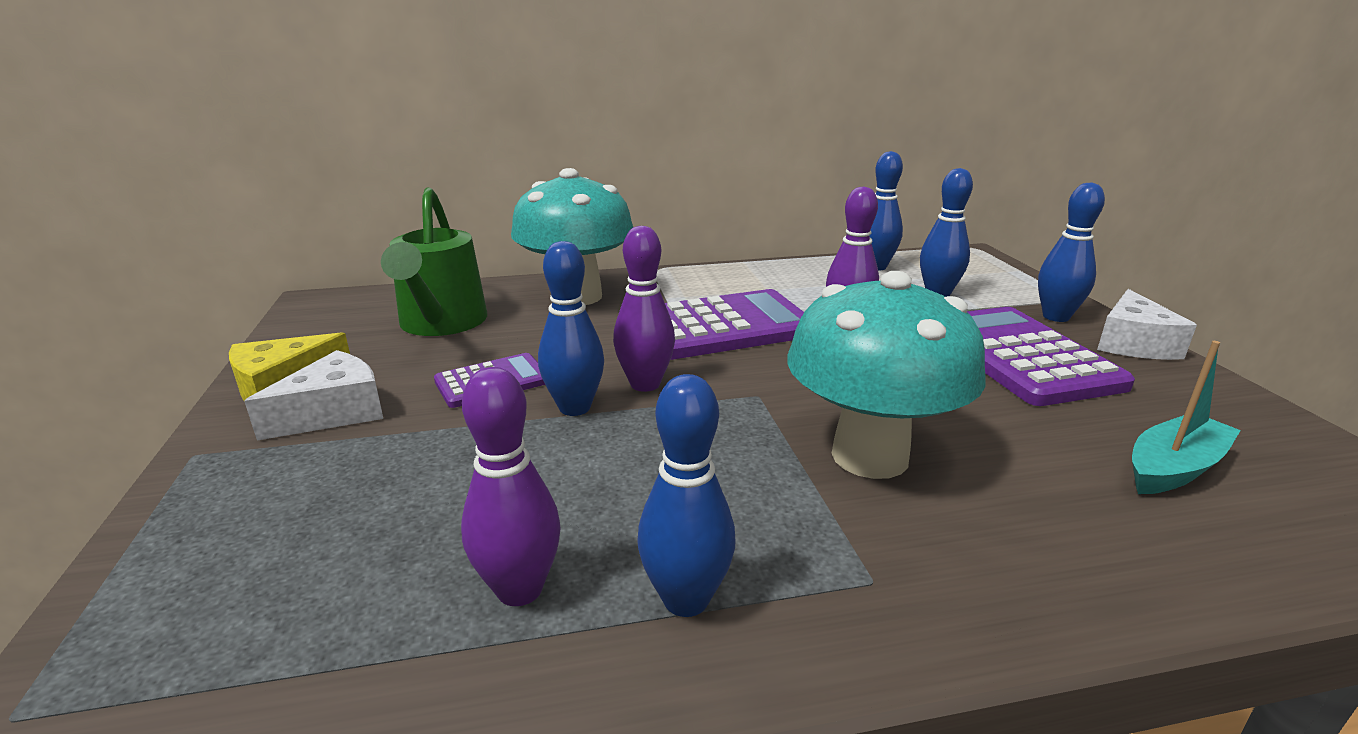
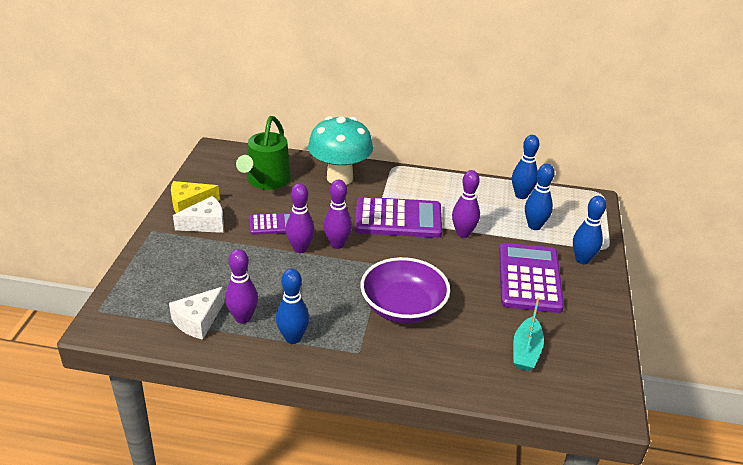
camera: 20 degrees right, 10 degrees up
blue bowling pin [538,241,604,416] -> purple bowling pin [286,183,315,253]
turquoise mushroom [787,271,986,479] -> purple bowl [360,257,450,324]
white cheese [1097,289,1197,360] -> white cheese moved to [169,287,224,340]
turquoise boat [1132,341,1241,494] -> turquoise boat turned 120 degrees clockwise [513,297,544,371]

